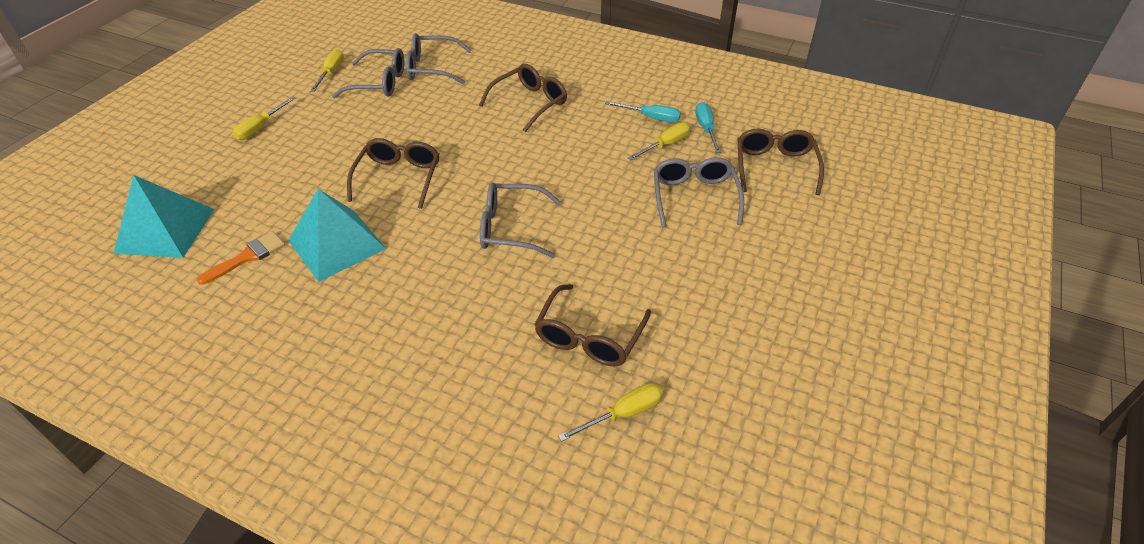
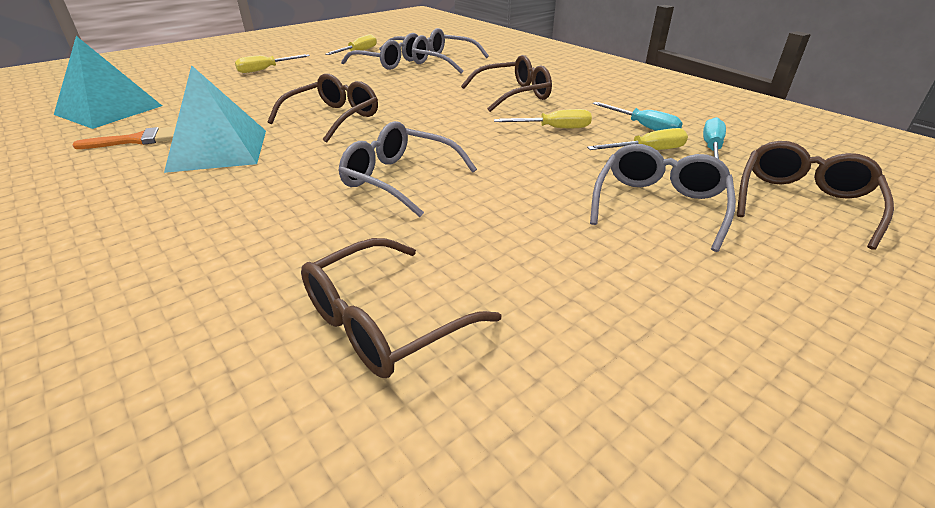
camera: 25 degrees right, 10 degrees down
yellow screwdriver [558,383,663,442] -> yellow screwdriver moved to [494,109,592,128]

